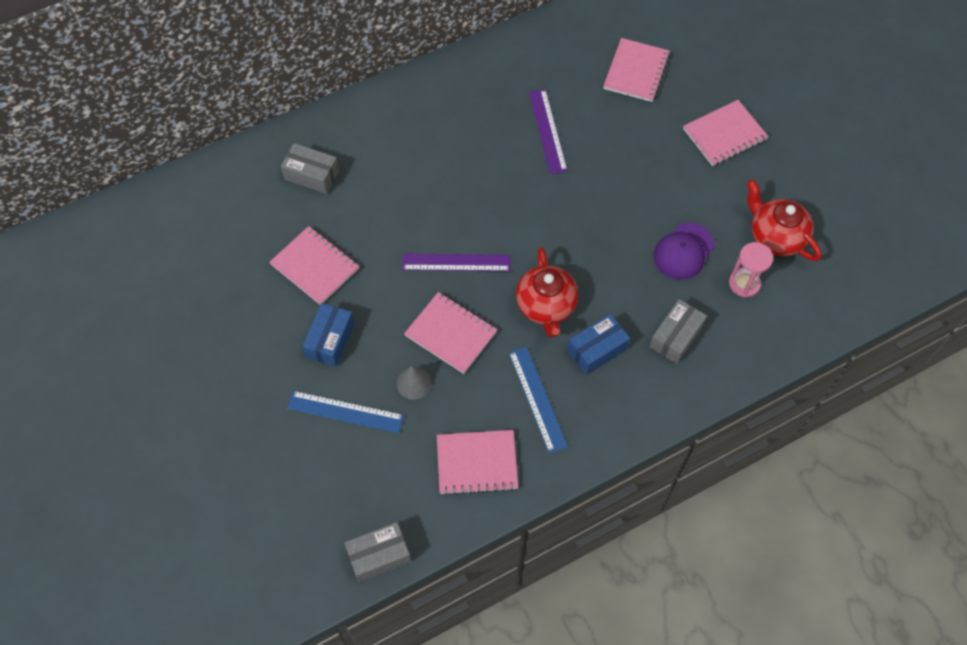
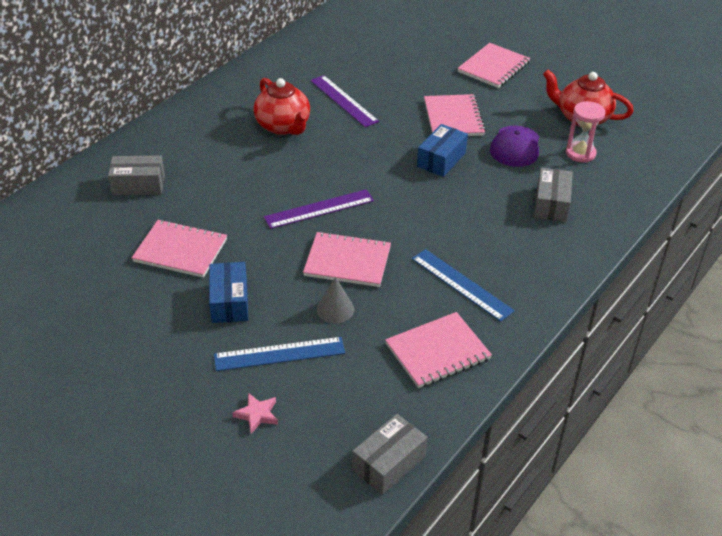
camera: 25 degrees left, 20 degrees down
red teapot [516,247,578,337] -> red teapot moved to [254,78,310,135]
blue box [568,314,630,375] -> blue box moved to [417,124,468,177]
pink notebook [603,38,670,102] -> pink notebook moved to [424,94,486,136]
none -> pink star [232,393,278,434]

